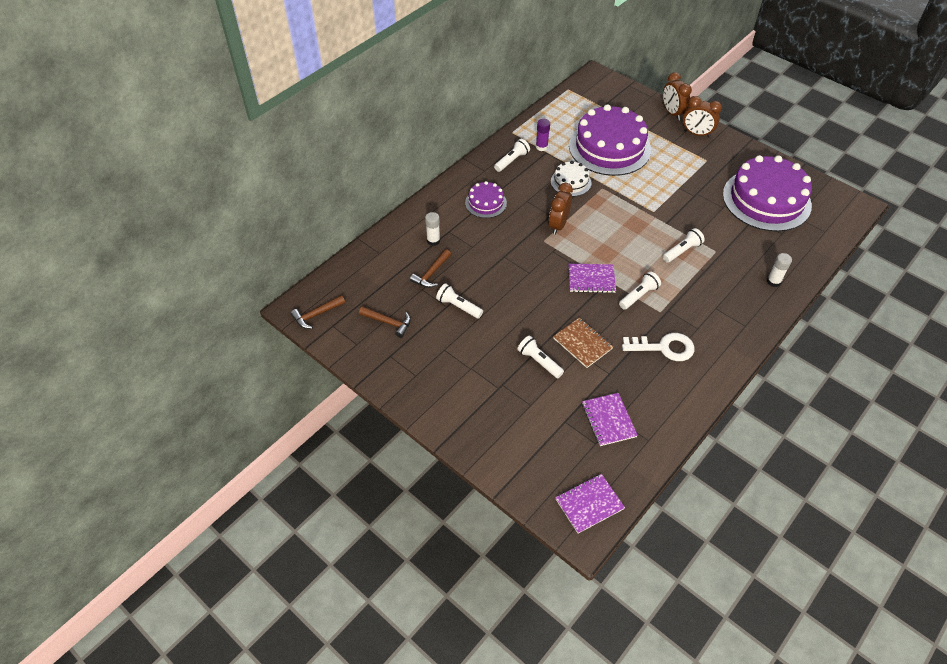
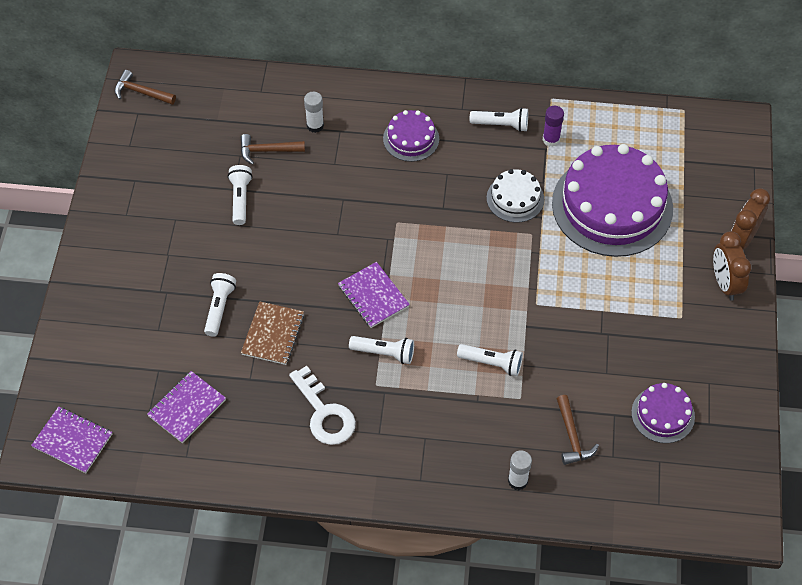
camera: 55 degrees right, 5 degrees up
brown hammer [359,306,411,338] -> brown hammer moved to [557,395,599,465]
brown clock [549,183,573,235] -> none
purple cake [723,155,812,232] -> purple cake [631,383,695,443], size x0.48

